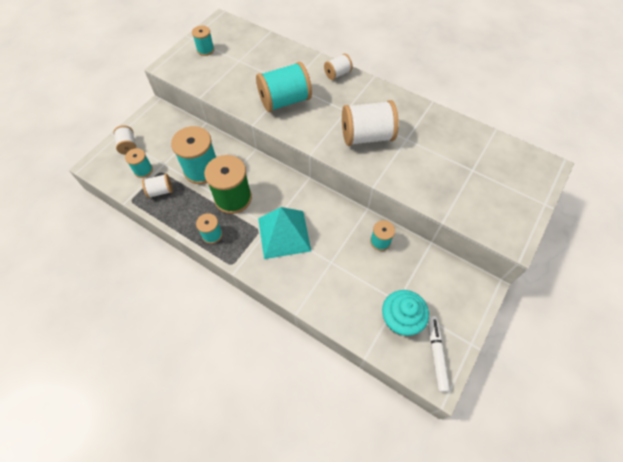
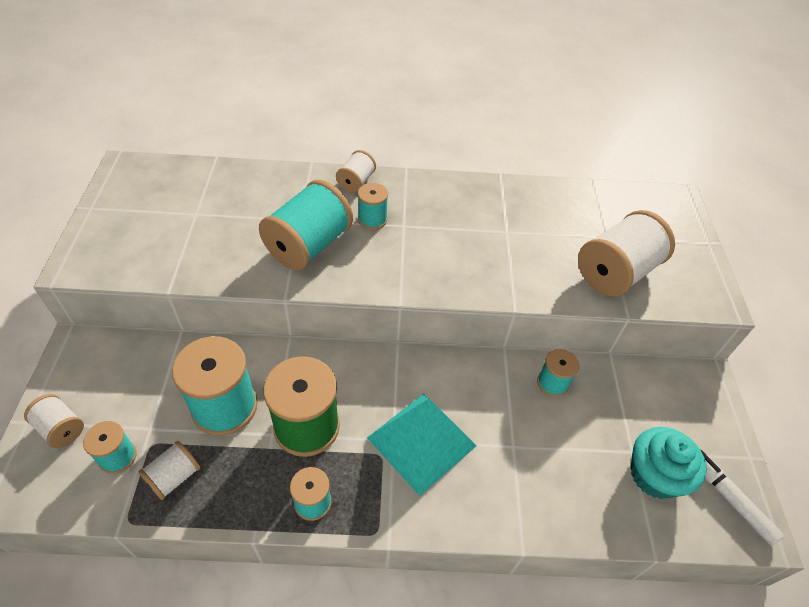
camera: 35 degrees left, 10 degrees down
turquoise spool [192,26,214,56] -> turquoise spool moved to [358,183,388,230]
white spool [342,100,399,146] -> white spool moved to [578,210,675,296]

